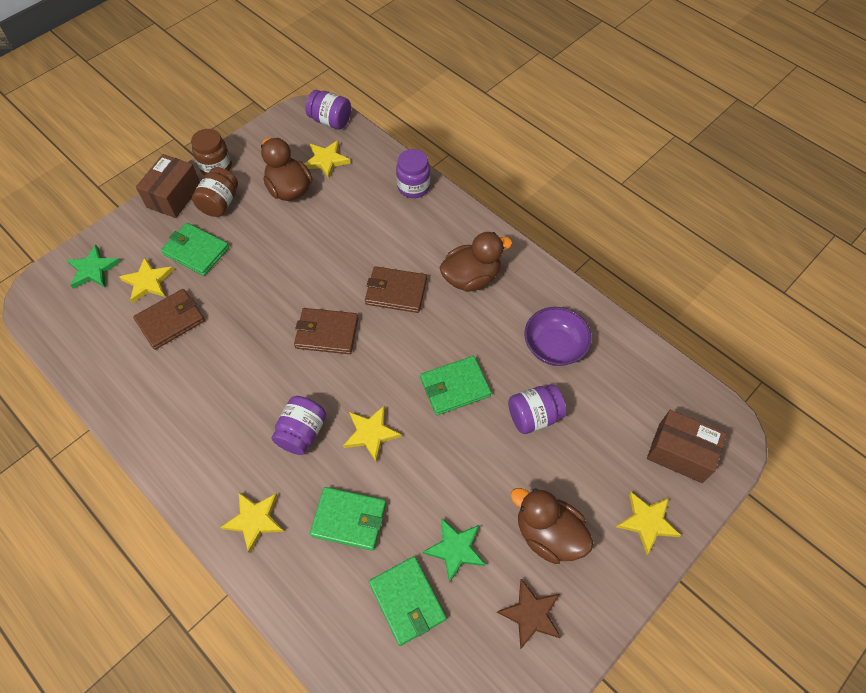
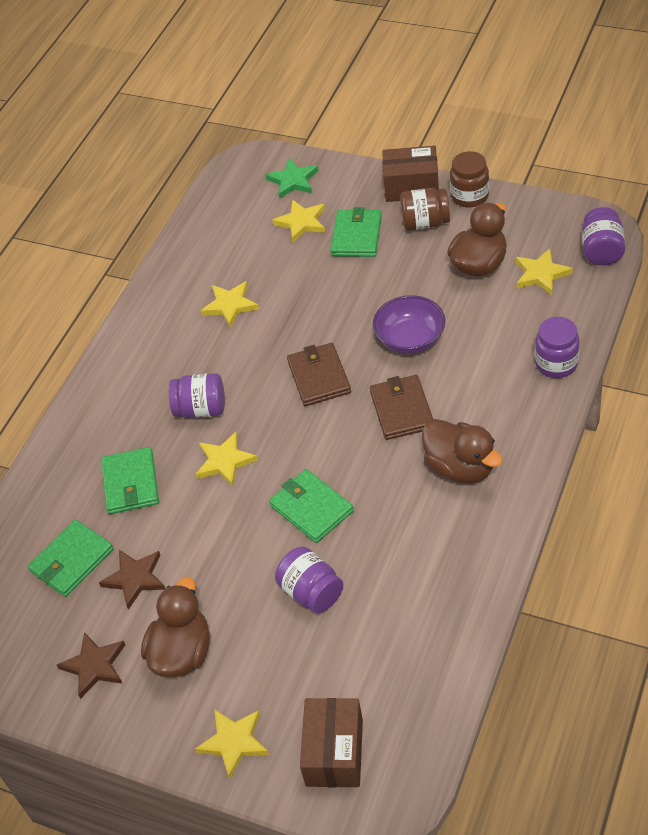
camera: 75 degrees right, 10 degrees down
brown wallet [133,289,205,350] -> none
yellow star [221,492,284,553] -> yellow star moved to [201,281,259,328]
green star [423,518,486,583] -> brown star [99,550,165,610]
purple bowl [524,307,592,366] -> purple bowl moved to [373,295,445,354]

